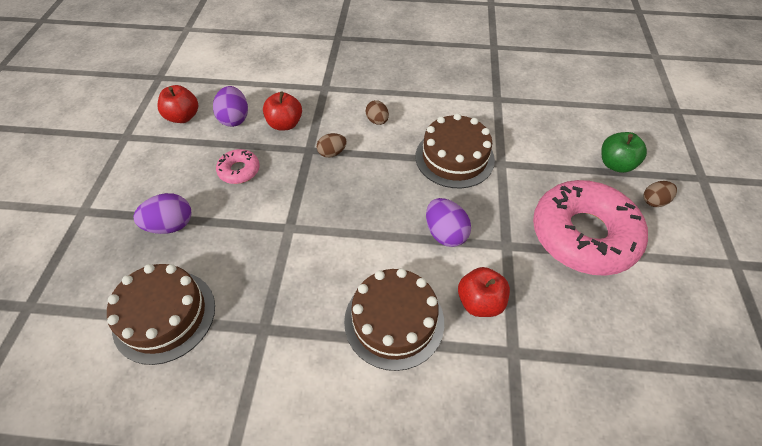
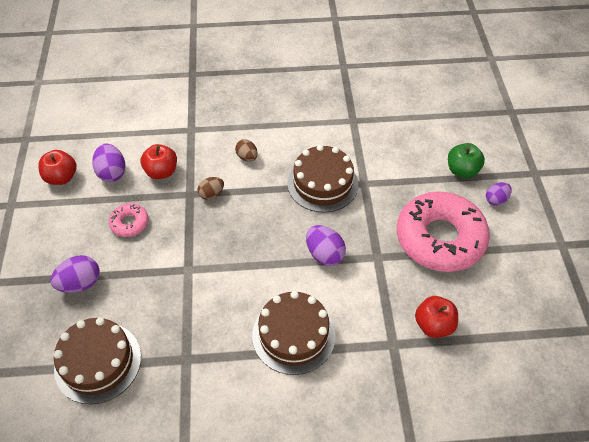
camera: 10 degrees left, 0 degrees up
red apple [458,267,510,317] -> red apple moved to [415,296,458,338]
brown egg [644,181,677,207] -> purple egg [486,182,512,206]

